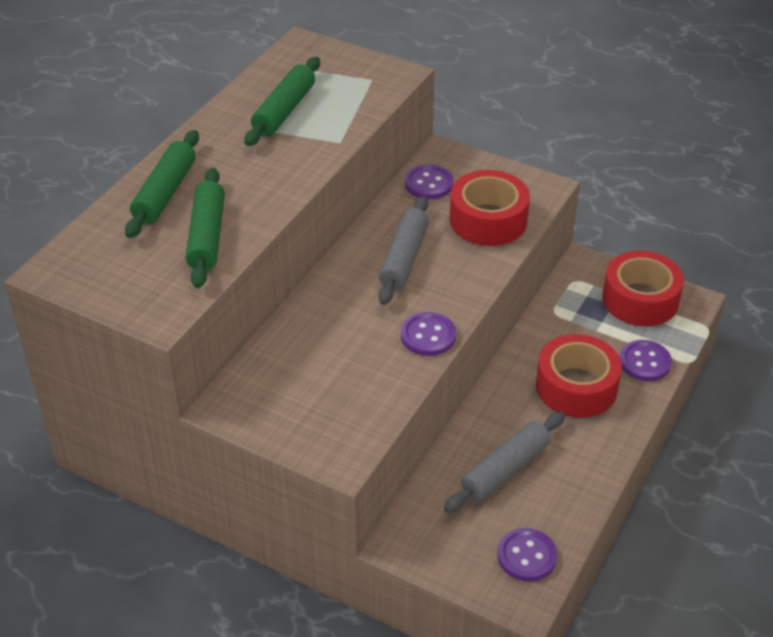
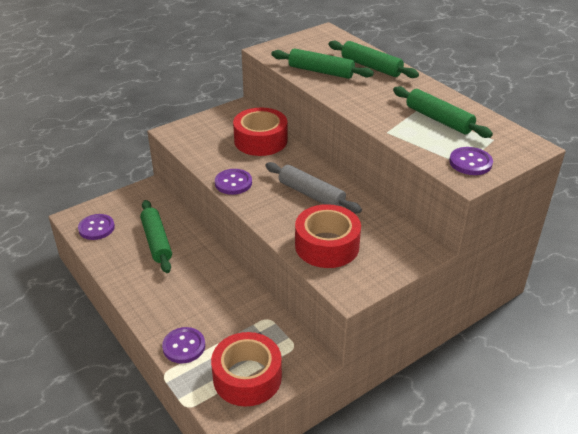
camera: 115 degrees right, 5 degrees down
purple button [405,164,454,199] -> purple button moved to [449,147,493,175]
grey rolling pin [444,411,565,513] -> green rolling pin [140,200,172,273]
red tape [536,334,622,418] -> red tape moved to [233,107,287,156]

